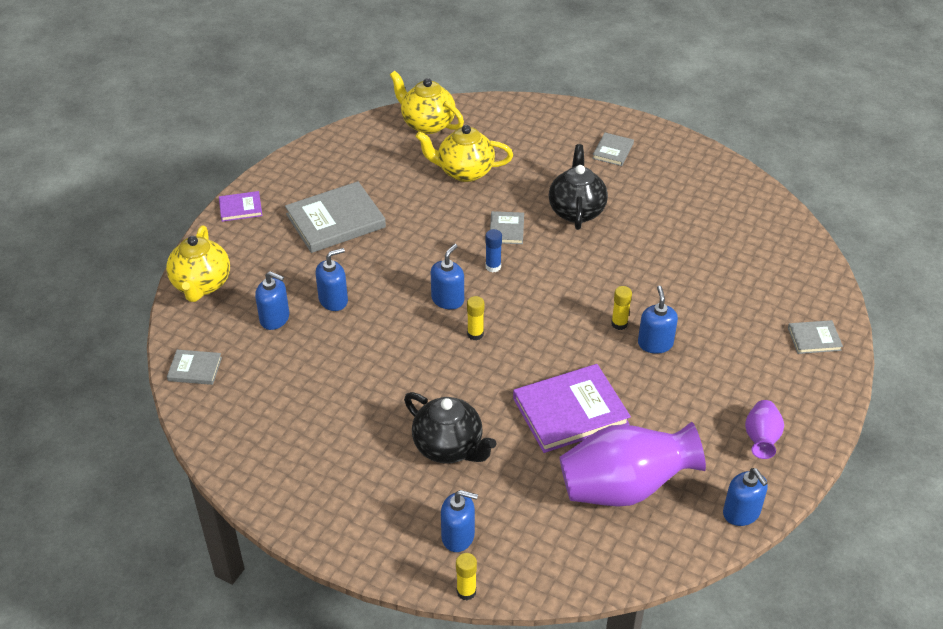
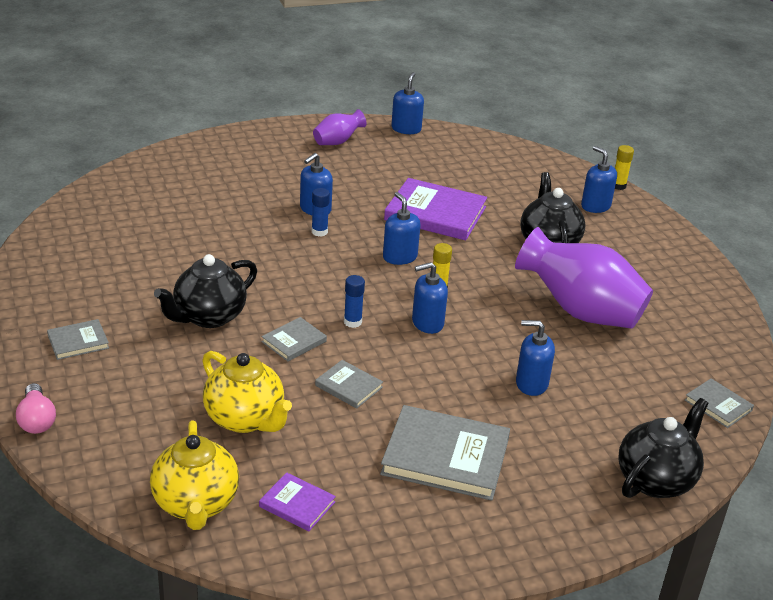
camera: 140 degrees left, 10 degrees down
yellow teapot [166,226,230,302] -> black teapot [618,398,709,498]
purple book [219,191,263,222] -> purple book moved to [259,472,336,531]
blue soap dispenser [255,271,289,330] -> blue soap dispenser moved to [383,192,421,265]
purple vase [559,422,706,507] -> purple vase moved to [515,227,653,329]
yellow glue stick [611,286,632,330] -> blue glue stick [312,188,330,237]
grey book [788,320,843,354] -> grey book moved to [315,360,383,409]
none -> pink light bulb [16,383,56,434]

